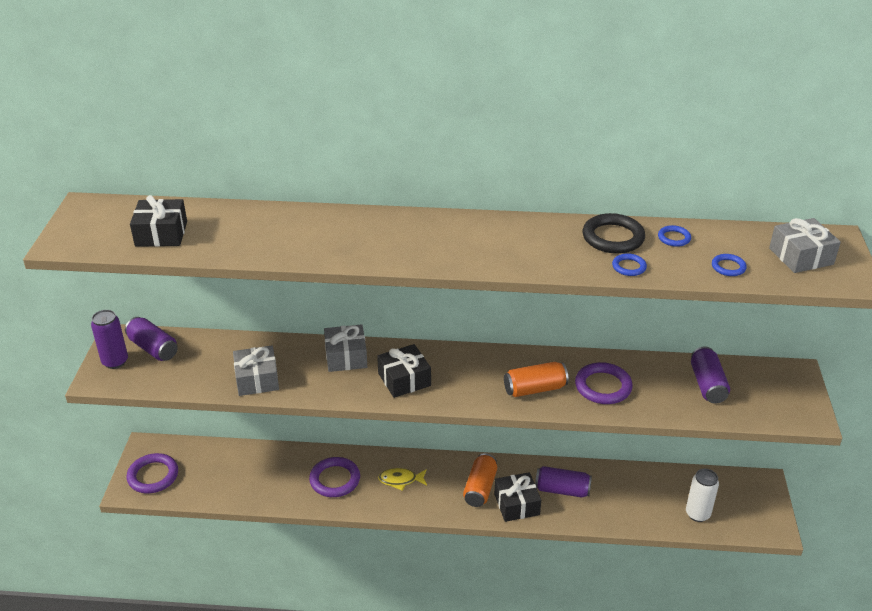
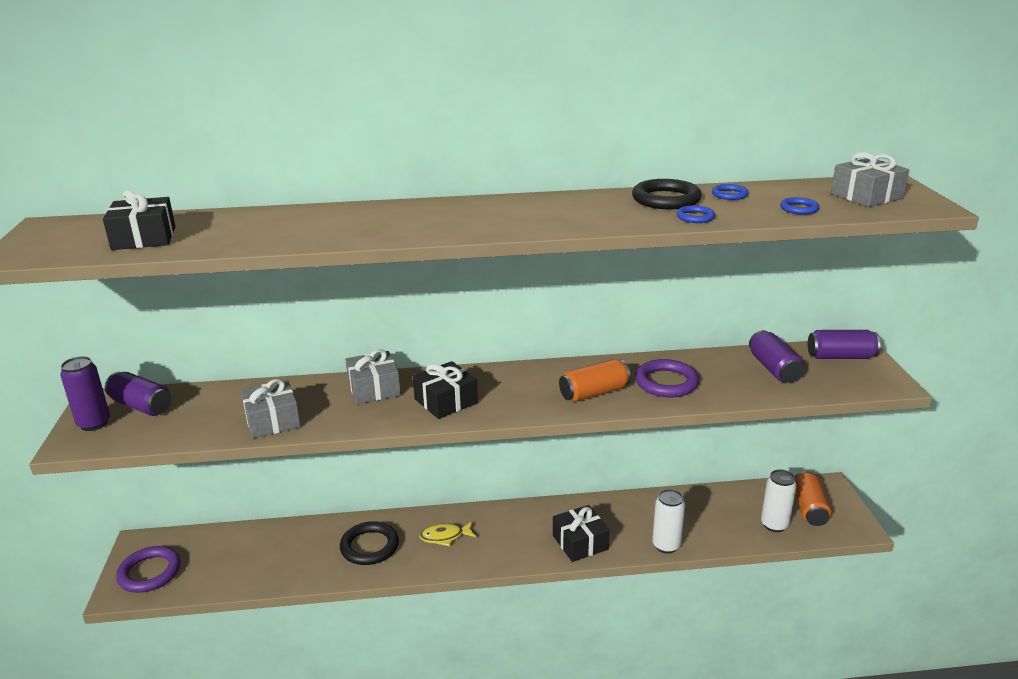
camera: 10 degrees left, 10 degrees down
purple ring [309,457,360,497] -> black ring [340,521,399,565]
orange can [463,453,497,507] -> orange can moved to [795,471,831,526]
purple can [535,466,592,498] -> purple can moved to [808,330,881,359]
none -> white can [652,489,685,554]

